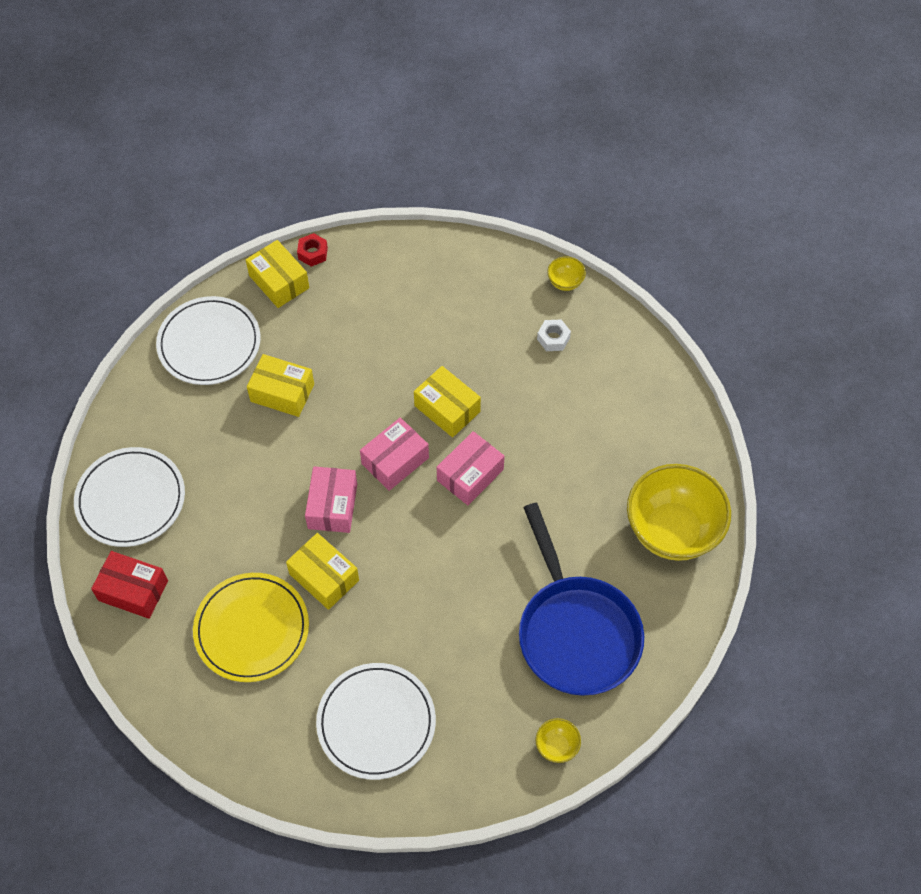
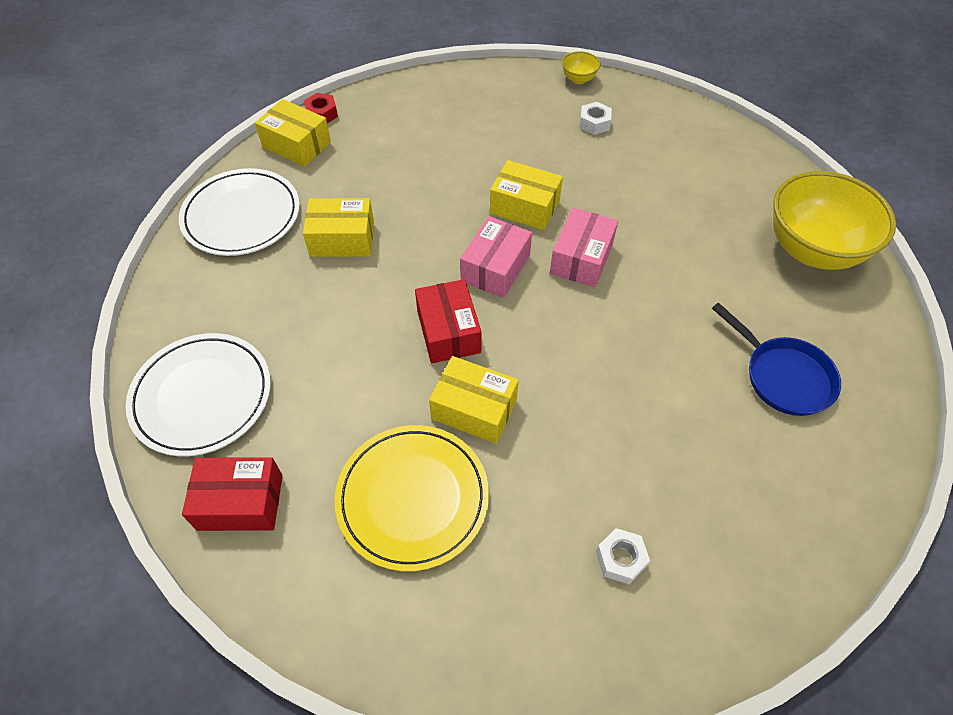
camera: 20 degrees left, 5 degrees down
pink box [305,466,357,533] -> red box [415,279,482,364]
white plate [316,663,436,780] -> white nut [596,528,650,584]
blue pan [519,503,644,696] -> blue pan [712,303,841,416], size x0.59
yellow bowl [536,718,581,763] -> none

